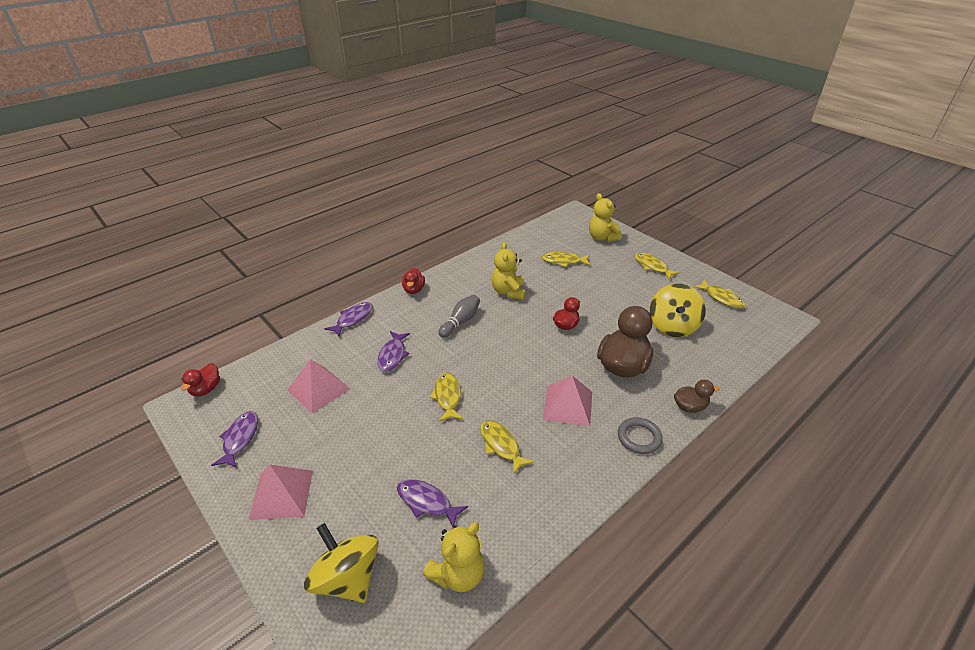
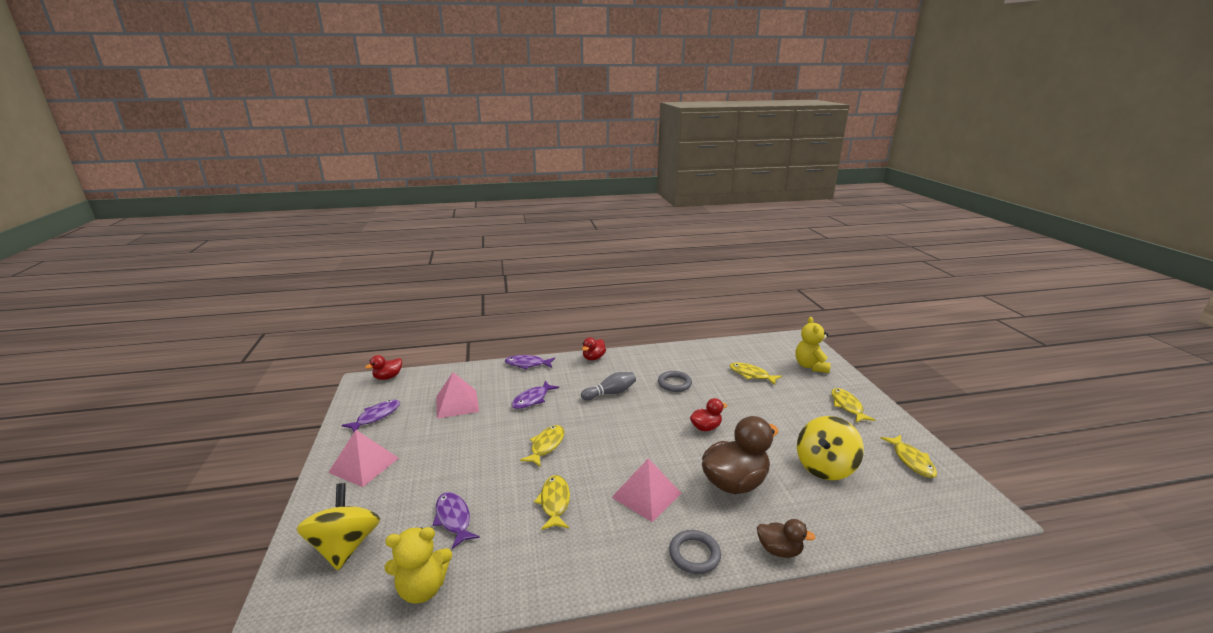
camera: 30 degrees right, 15 degrees down
purple fish [325,302,373,336] -> purple fish turned 150 degrees counterclockwise [505,355,555,369]
yellow teddy bear [492,242,526,300] -> grey ring [658,371,692,392]

